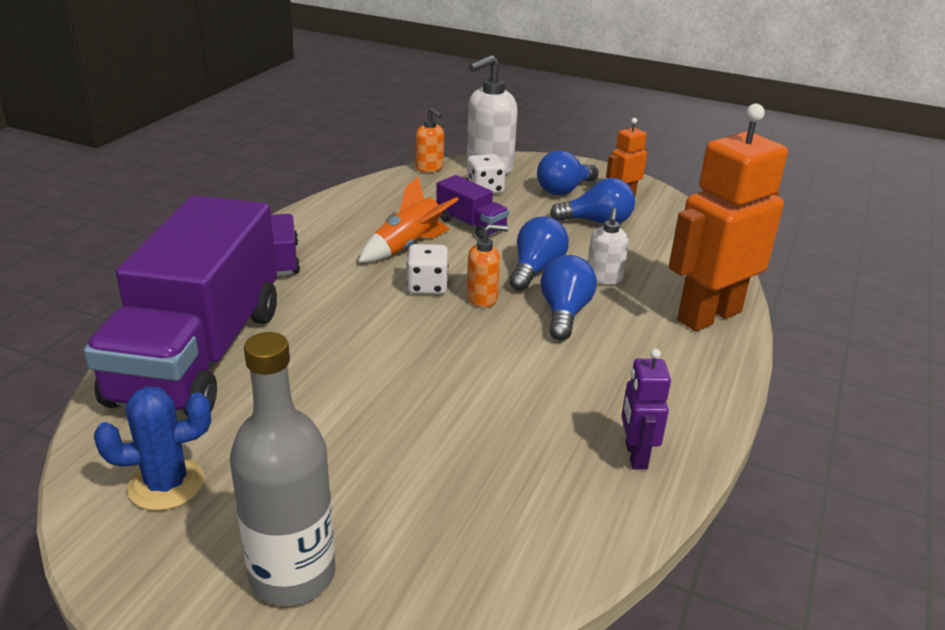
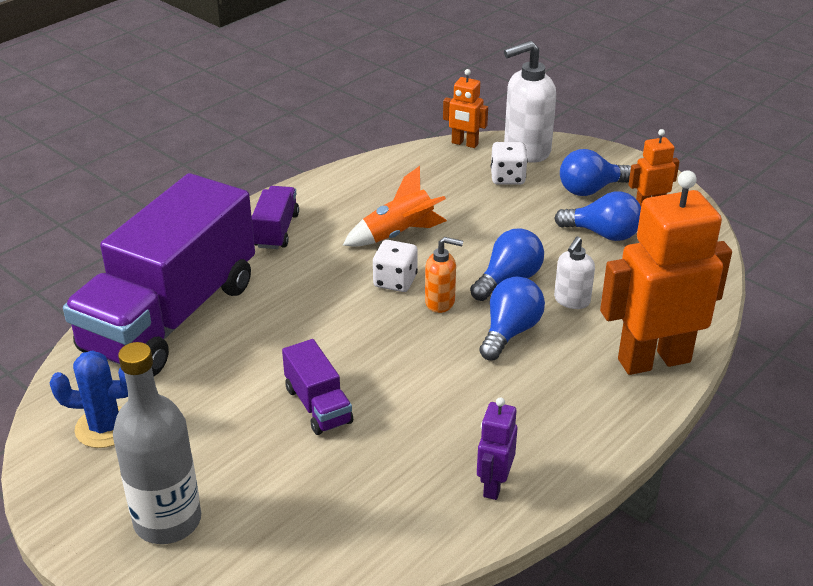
camera: 20 degrees right, 5 degrees up
orange soap dispenser [416,107,444,172] -> orange robot [443,69,488,148]
purple truck [436,175,509,239] -> purple truck moved to [282,339,353,435]

